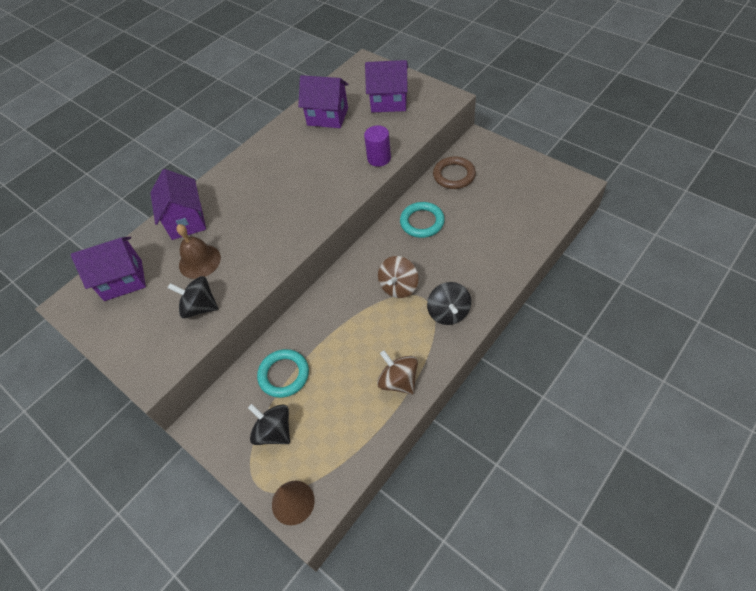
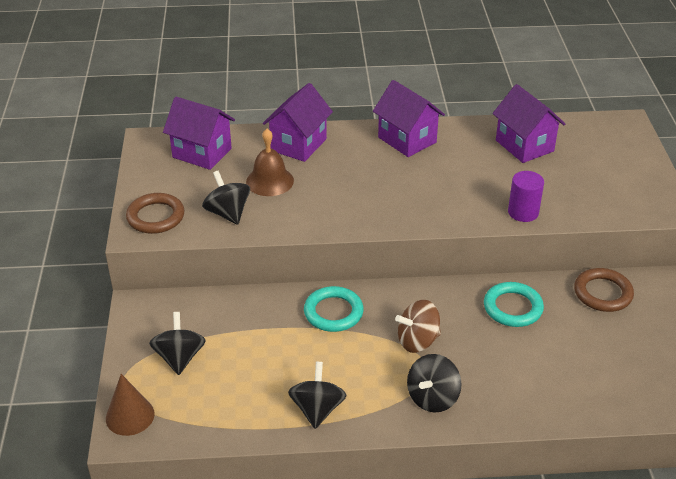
camera: 40 degrees right, 15 degrees down
turquoise ring [257,349,309,398] -> turquoise ring moved to [304,286,364,332]
purple house [365,60,408,112] -> purple house moved to [373,80,445,157]
brown spinning top [377,350,418,394] -> black spinning top [288,362,347,429]
none -> brown ring [126,193,185,234]

